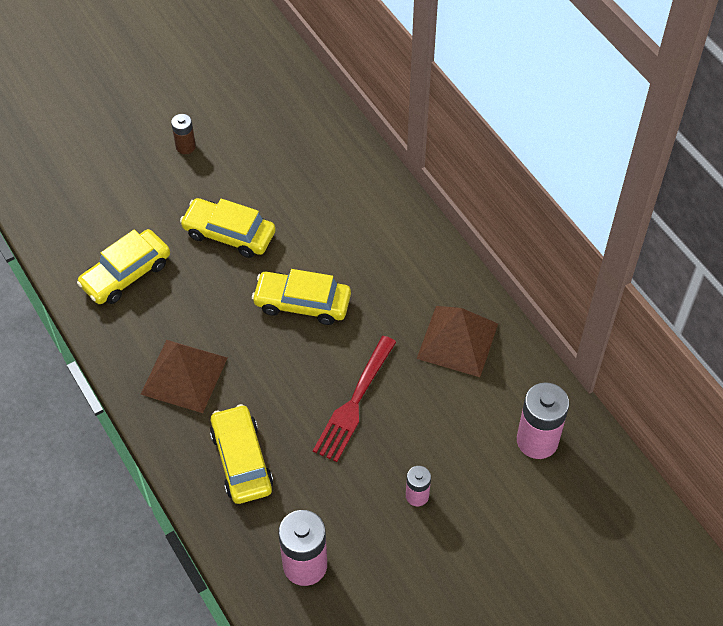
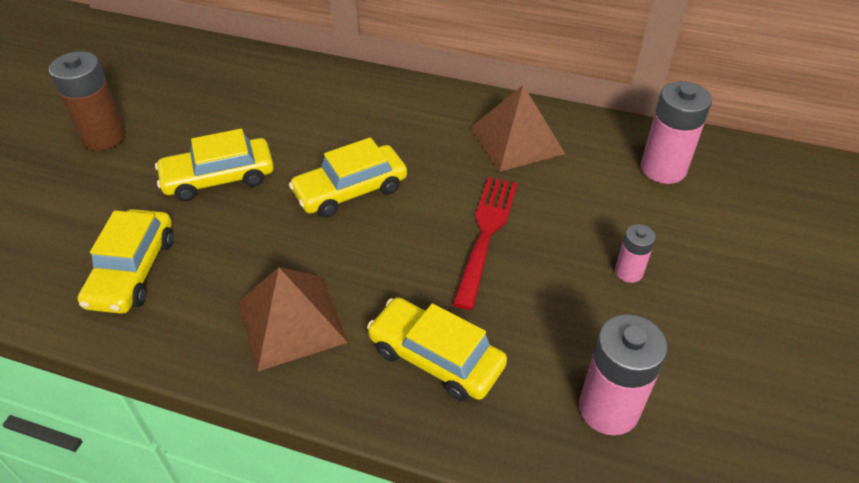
camera: 40 degrees left, 10 degrees down
brown battery [171,114,196,154] -> brown battery [49,51,126,151], size x1.84
red fork [313,336,396,462] -> red fork turned 150 degrees counterclockwise [452,177,517,310]

